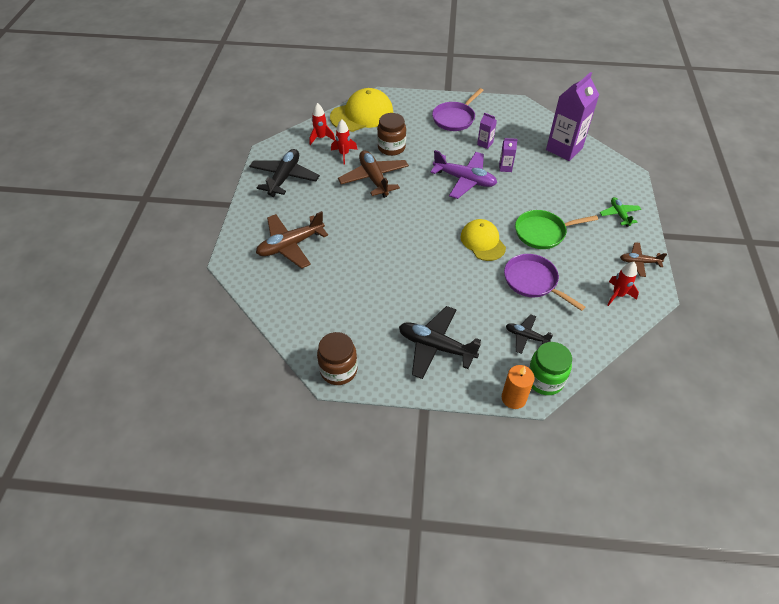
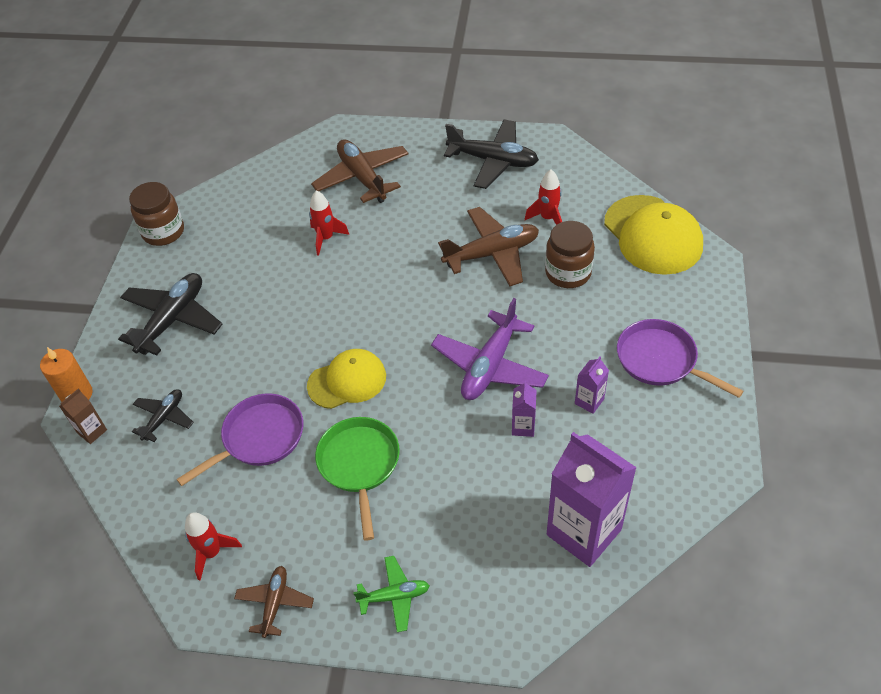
camera: 95 degrees right, 0 degrees up
red rocket [310,103,335,145] -> red rocket moved to [309,190,349,256]
green jar [528,342,572,395] -> brown carton [59,388,107,444]

